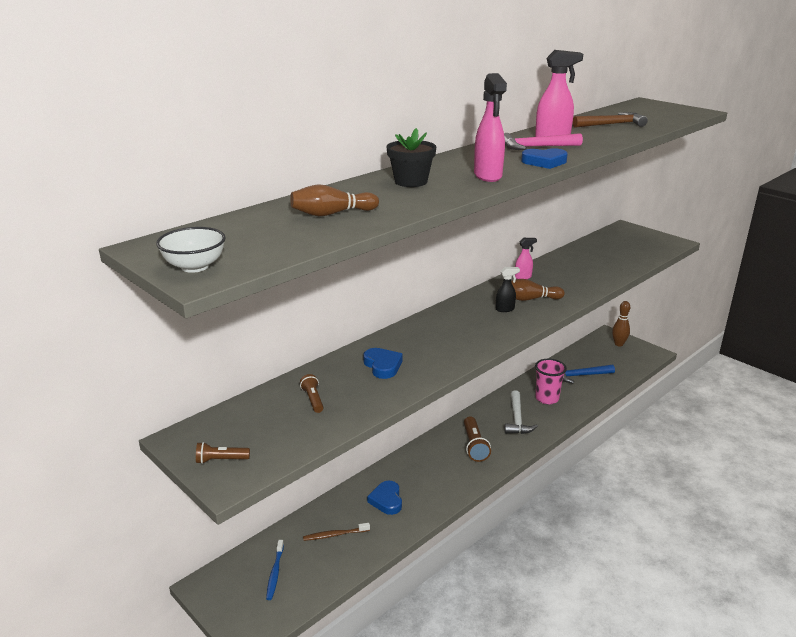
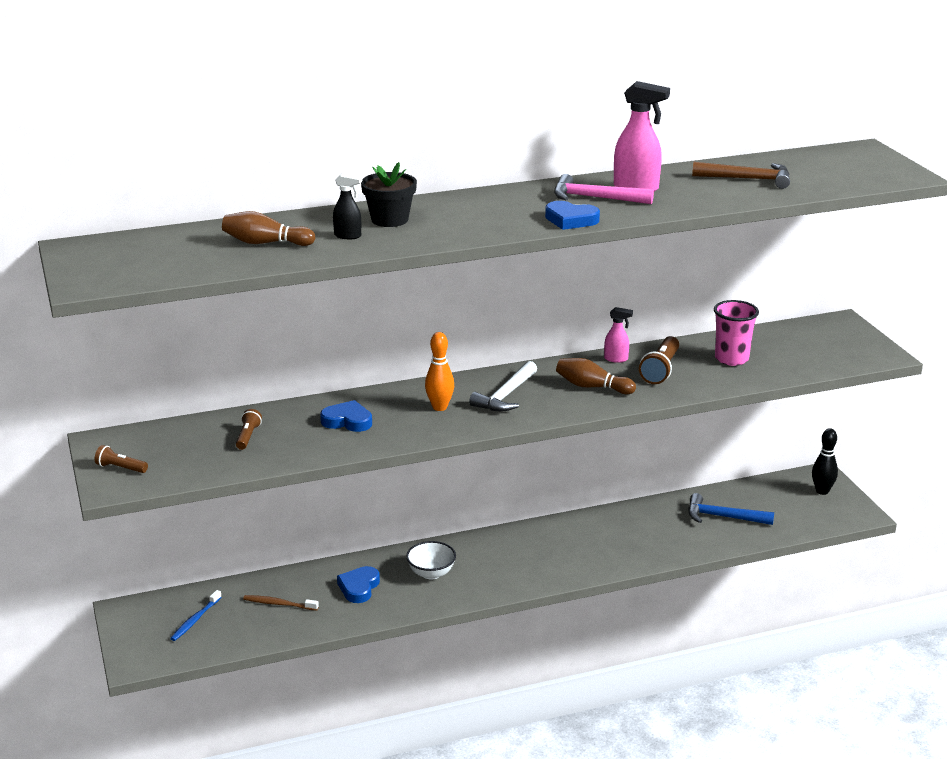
camera: 25 degrees right, 0 degrees up
white bowl [156,227,226,273] -> white bowl moved to [406,541,456,580]
blue heart [363,348,403,379] -> blue heart turned 75 degrees counterclockwise [320,400,372,432]
brown flashlight [464,417,491,462] -> brown flashlight moved to [639,336,679,384]
pink spray bottle [474,73,507,182] -> none
black spray bottle [496,267,520,312] -> black spray bottle moved to [333,173,362,239]
white hammer [505,390,538,434] -> white hammer moved to [469,361,537,411]
pink cup [535,359,567,404] -> pink cup moved to [714,300,759,366]
brown bowling pin [612,301,630,347] -> black bowling pin [812,428,838,495]
none -> orange bowling pin [425,332,454,411]

